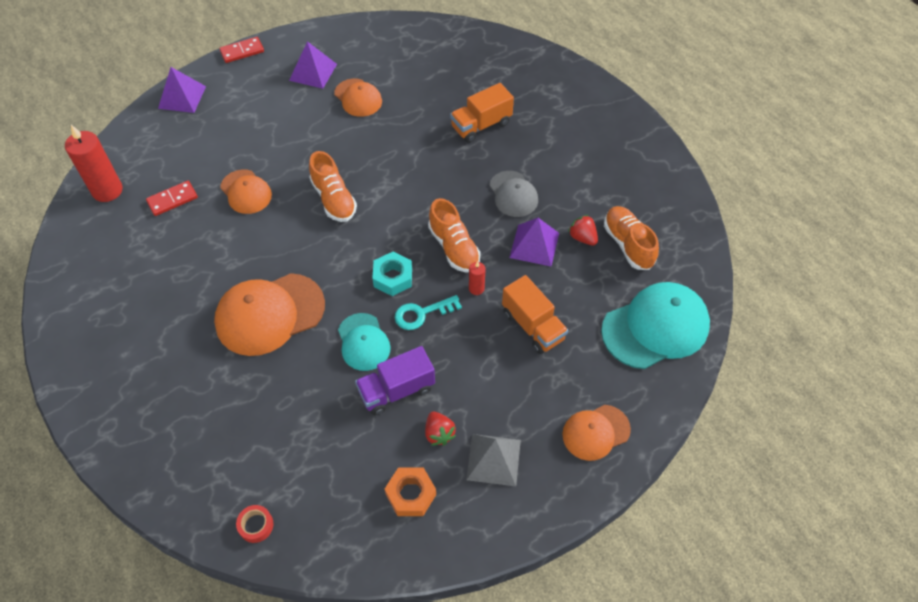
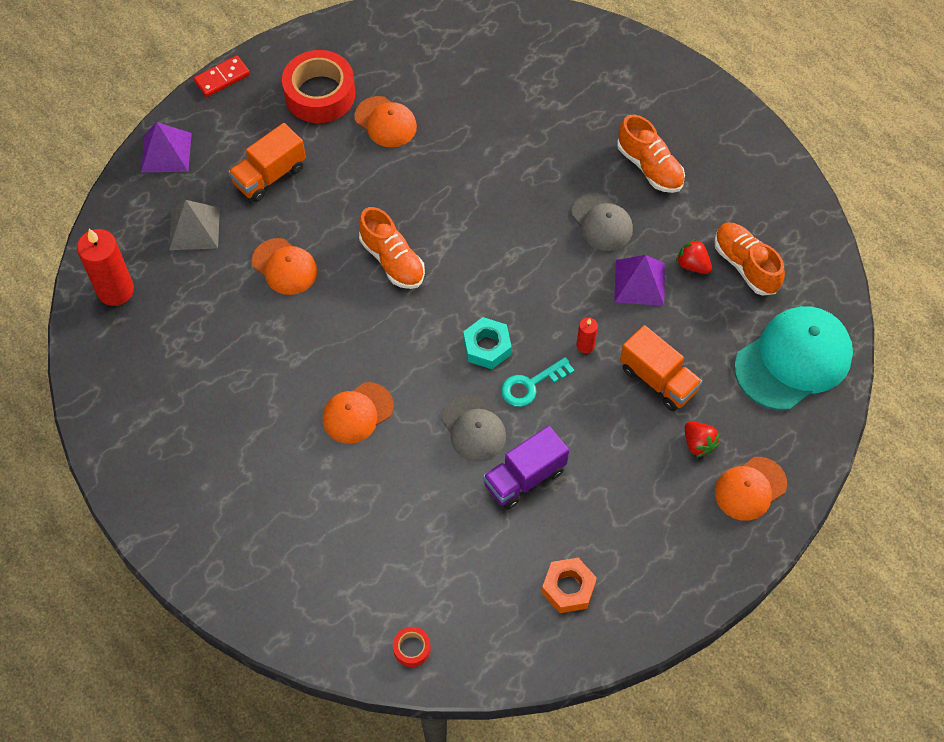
camera: 10 degrees left, 5 degrees up
red domino [146,181,198,216] -> none
orange cap [214,273,325,356] -> orange cap [323,382,394,443], size x0.58
purple pyramid [289,41,337,89] -> red tape [282,50,355,123]
turquoise cap [338,313,391,371] -> grey cap [441,395,506,462]
red strawberry [425,412,456,446] -> red strawberry moved to [685,421,720,457]
orange shoe [428,198,481,273] -> orange shoe moved to [617,115,685,193]
orange truck [450,83,514,143] -> orange truck moved to [228,123,306,202]
grey pyramid [466,434,521,486] -> grey pyramid moved to [169,200,220,250]

